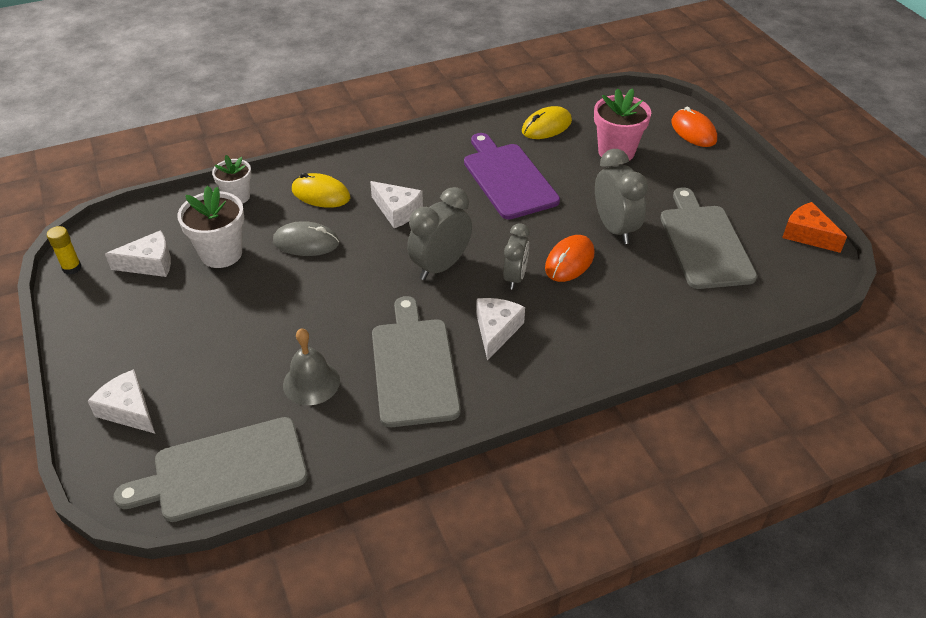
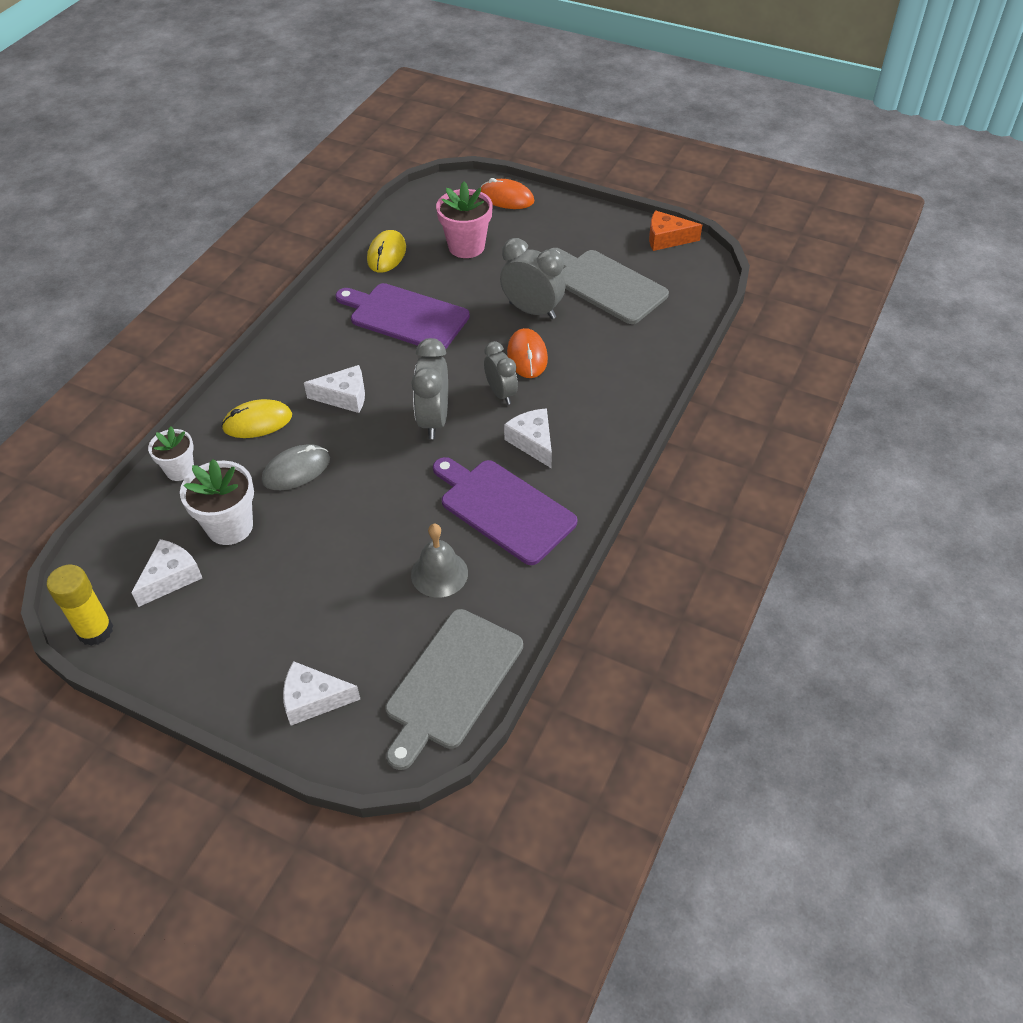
camera: 40 degrees left, 5 degrees up
yellow glue stick [47,226,82,275] -> yellow glue stick [47,565,113,646], size x1.60
grey cutting board [372,296,461,427] -> purple cutting board [433,457,577,565]

